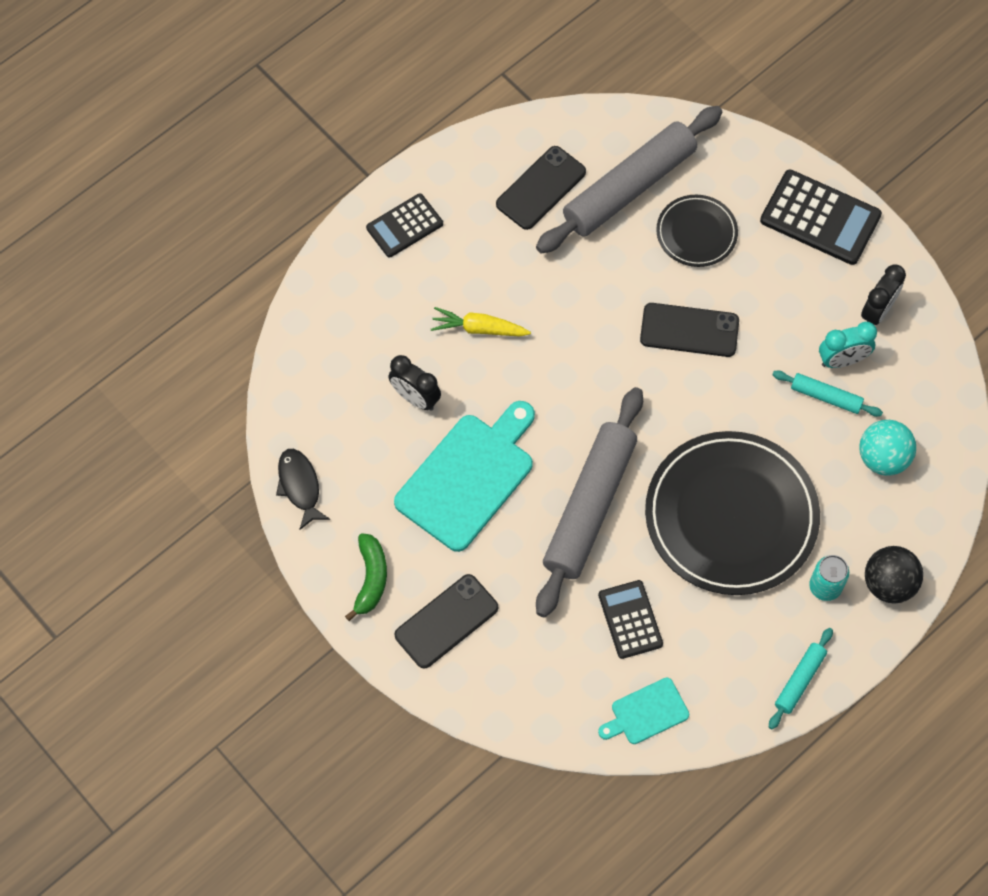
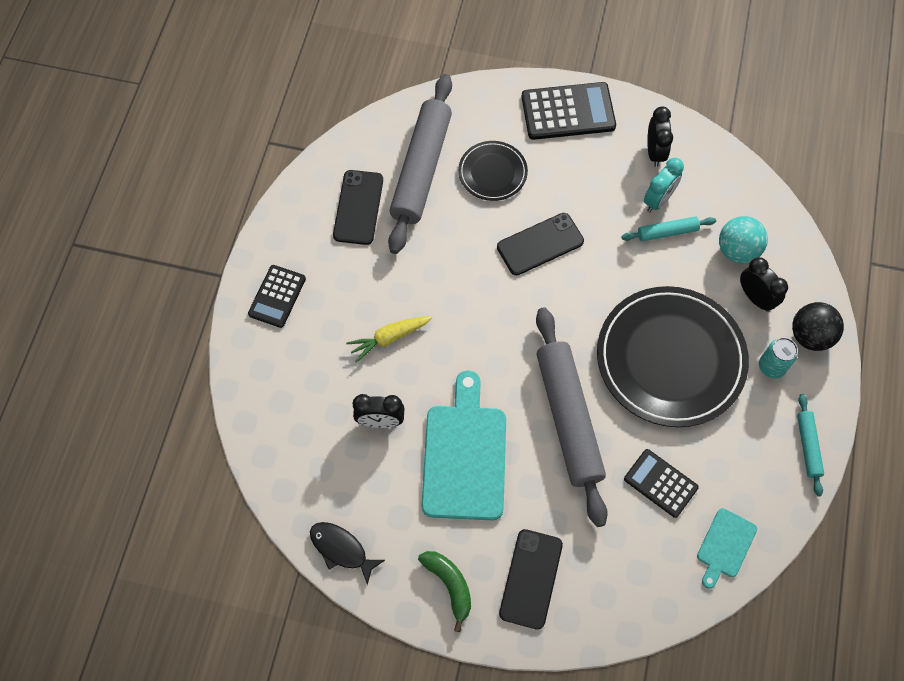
camera: 35 degrees left, 0 degrees up
none -> black clock [740,257,788,312]

